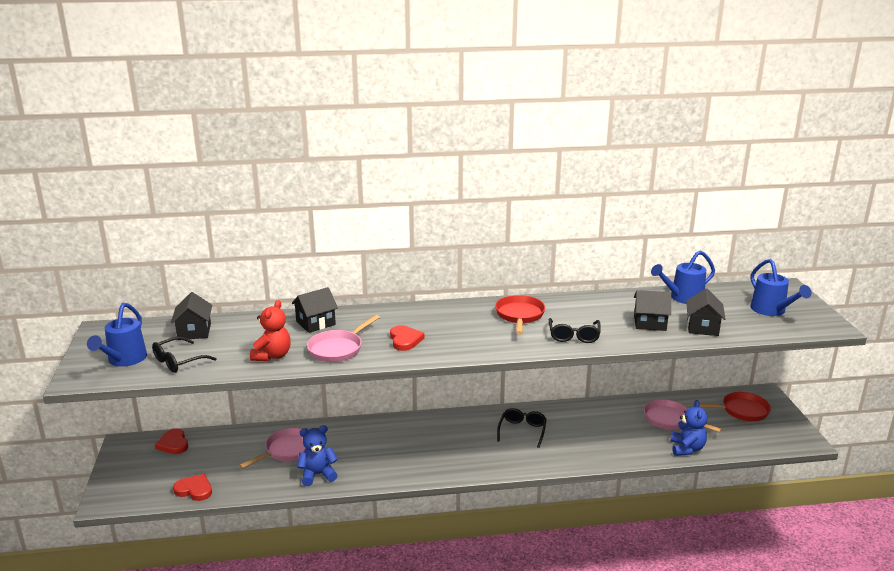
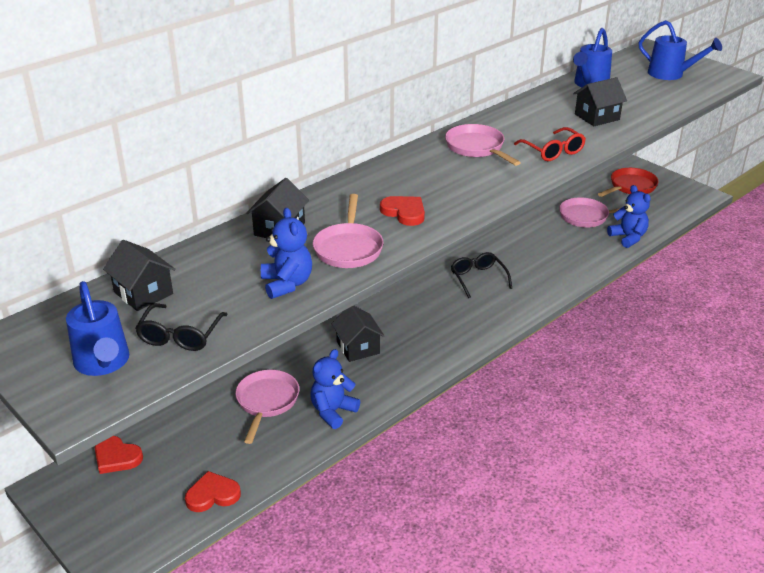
camera: 35 degrees left, 10 degrees up
red teddy bear [250,300,291,361] -> blue teddy bear [261,208,312,299]
red pan [495,295,545,334] -> pink pan [445,124,521,166]
black glasses [549,318,601,343] -> red glasses [514,127,586,161]
black house [686,288,725,336] -> black house moved to [331,305,385,362]

